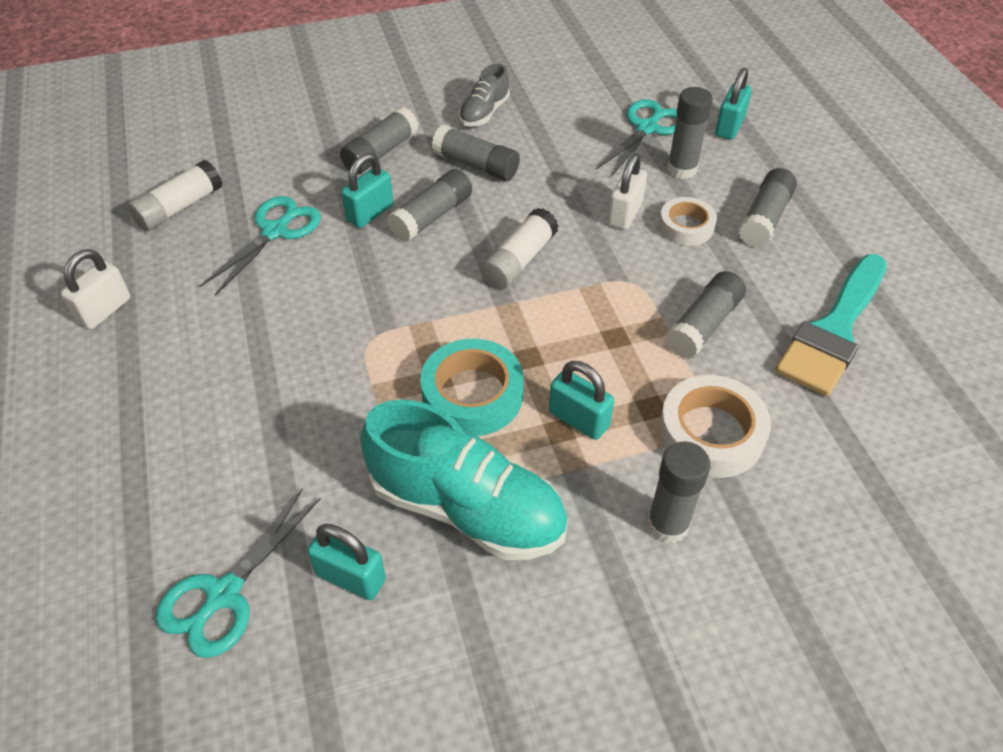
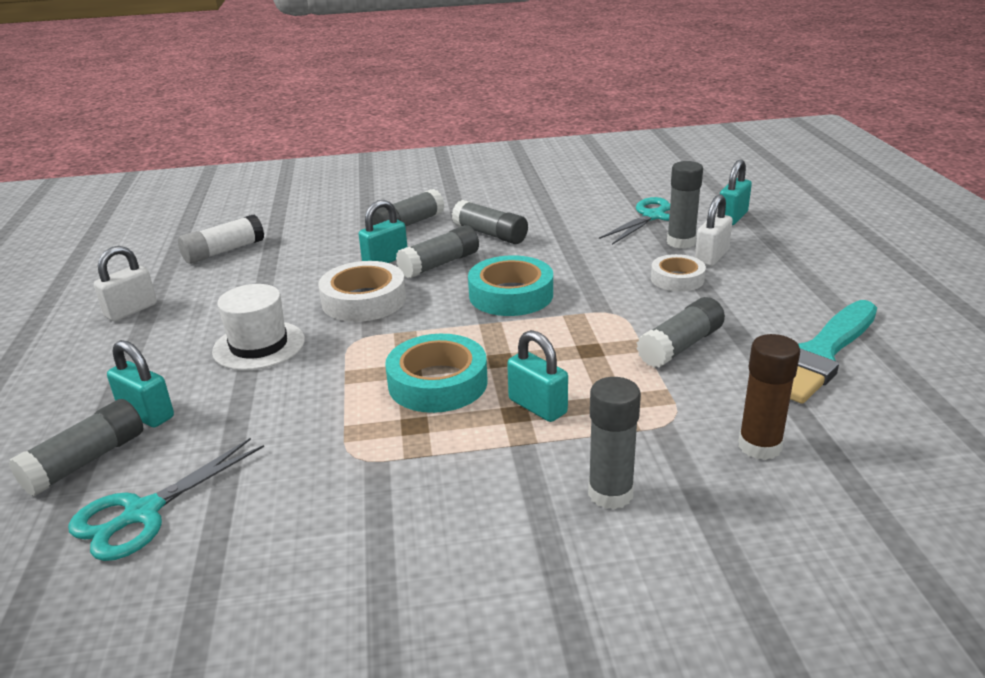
camera: 10 degrees right, 20 degrees down
turquoise scissors [200,196,321,296] -> none
turquoise padlock [307,524,386,600] -> turquoise padlock moved to [107,340,174,427]
turquoise shoe [360,399,568,560] -> none
grey shoe [459,64,510,127] -> none
white glue stick [480,208,558,290] -> turquoise tape [468,255,553,316]
white padlock [608,153,647,230] -> white padlock moved to [695,194,733,266]
white tape [659,375,771,478] -> white tape moved to [318,261,406,322]
grey glue stick [738,168,797,247] -> grey glue stick moved to [9,399,143,496]
none -> white hat [212,284,305,370]
none -> brown glue stick [738,334,800,460]

